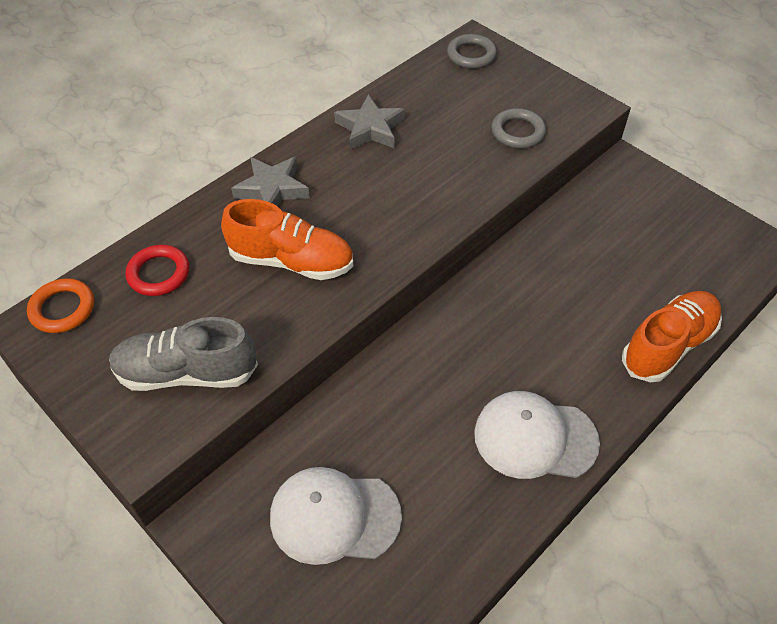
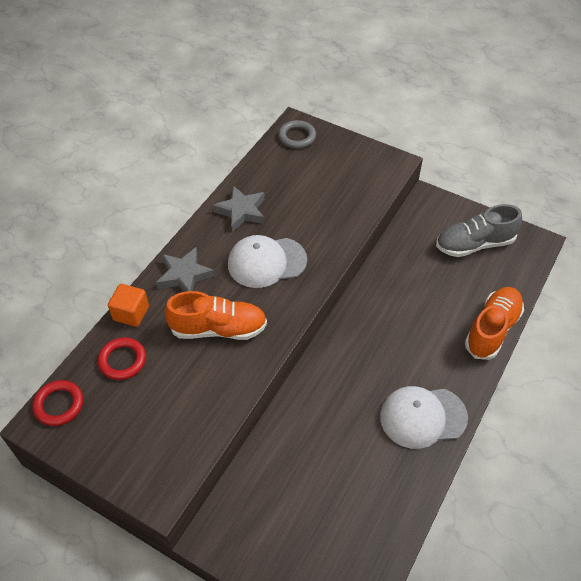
camera: 15 degrees left, 0 degrees up
orange ring [27,278,94,333] -> red ring [32,380,83,426]
grey shoe [109,317,258,391] -> grey shoe moved to [436,204,522,257]
white cap [270,467,402,565] -> white cap moved to [228,235,307,288]
grey ring [491,108,546,148] -> none
none -> orange cube [108,284,149,327]

